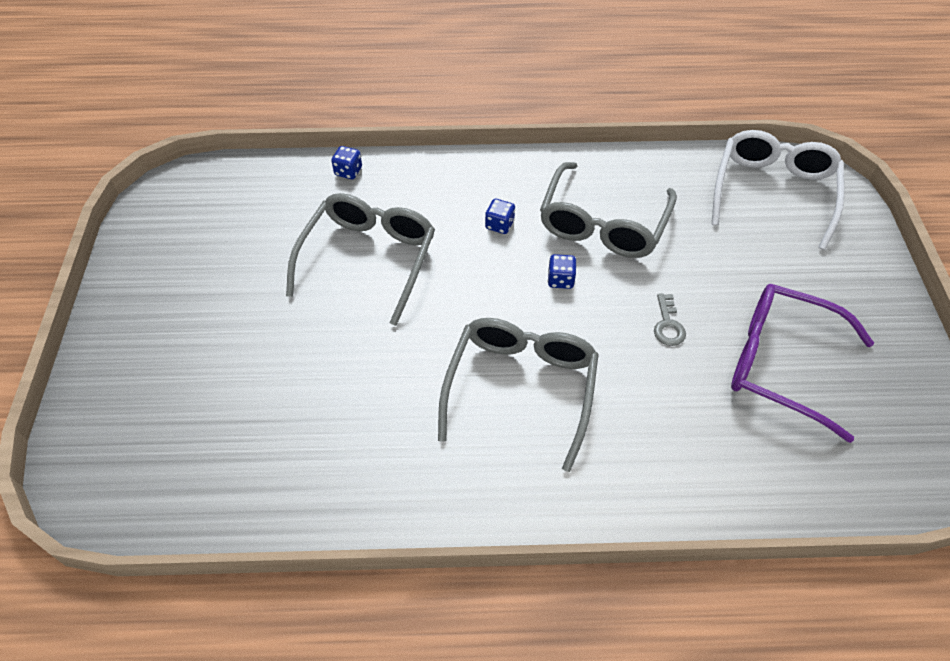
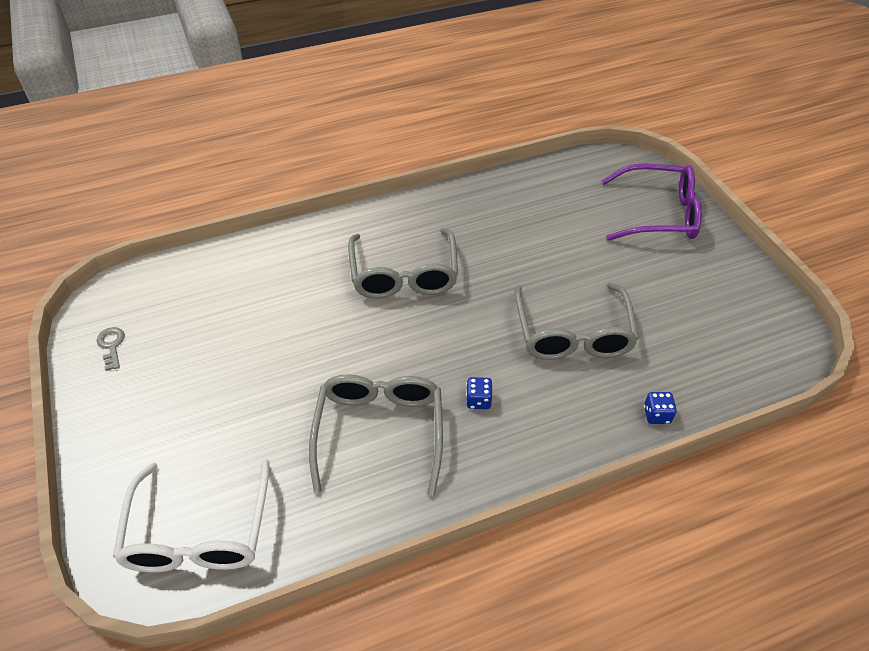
camera: 160 degrees right, 5 degrees down
blue dice [548,254,577,289] -> none
grey key [654,293,686,346] -> grey key moved to [97,327,125,371]
purple glasses [731,284,874,443] -> purple glasses moved to [601,163,702,241]

